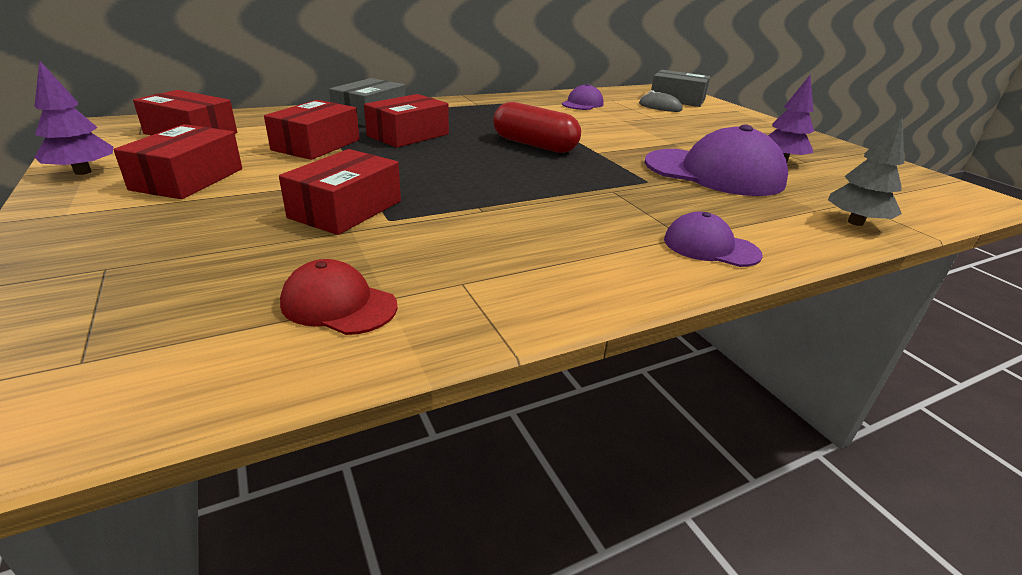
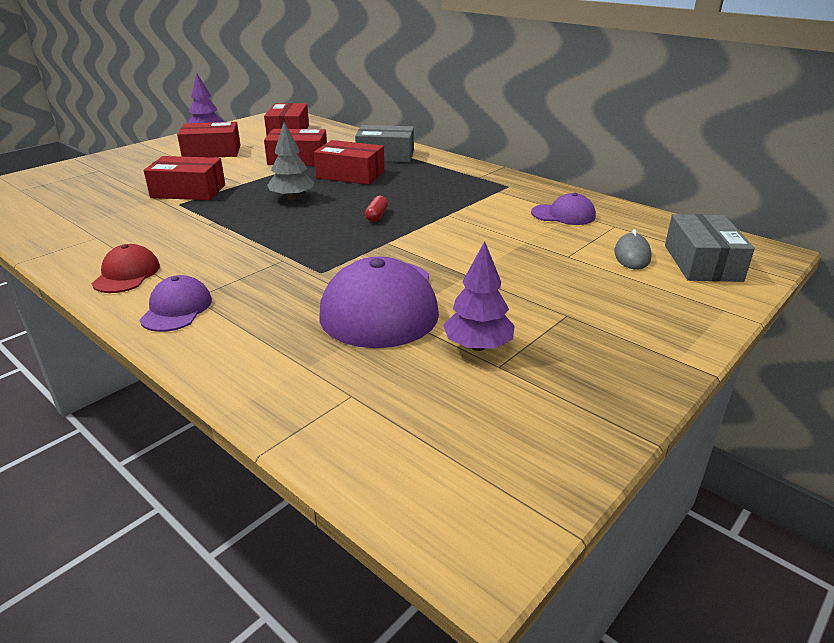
camera: 70 degrees right, 0 degrees up
red cap [280,259,398,335] -> red cap moved to [92,244,160,293]
red capsule [493,102,581,153] -> red capsule [365,196,388,222], size x0.45
grey tree [828,117,905,226] -> grey tree moved to [267,122,315,200]

